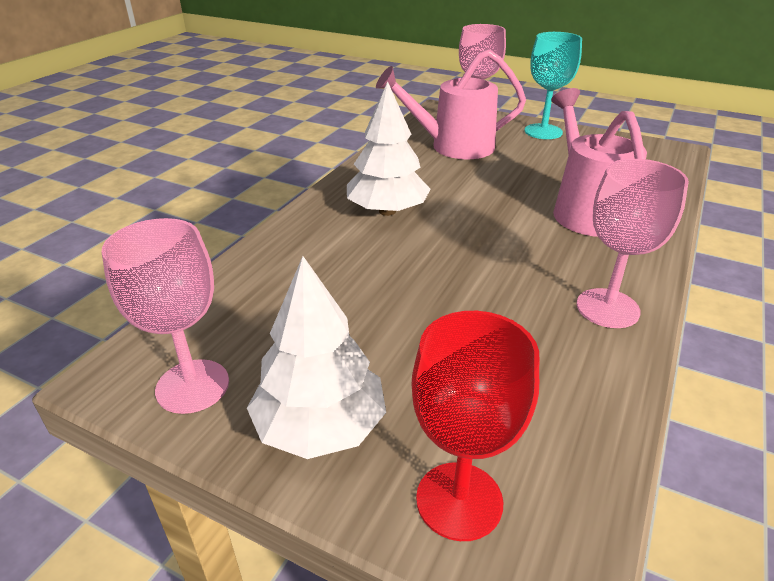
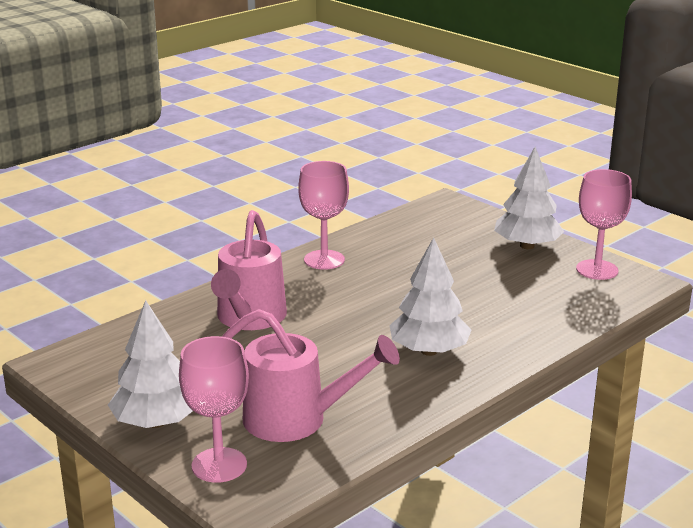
camera: 160 degrees left, 10 degrees down
red goblet [411,311,539,541] -> none
turquoise goblet [524,32,582,139] -> white tree [108,300,193,428]

